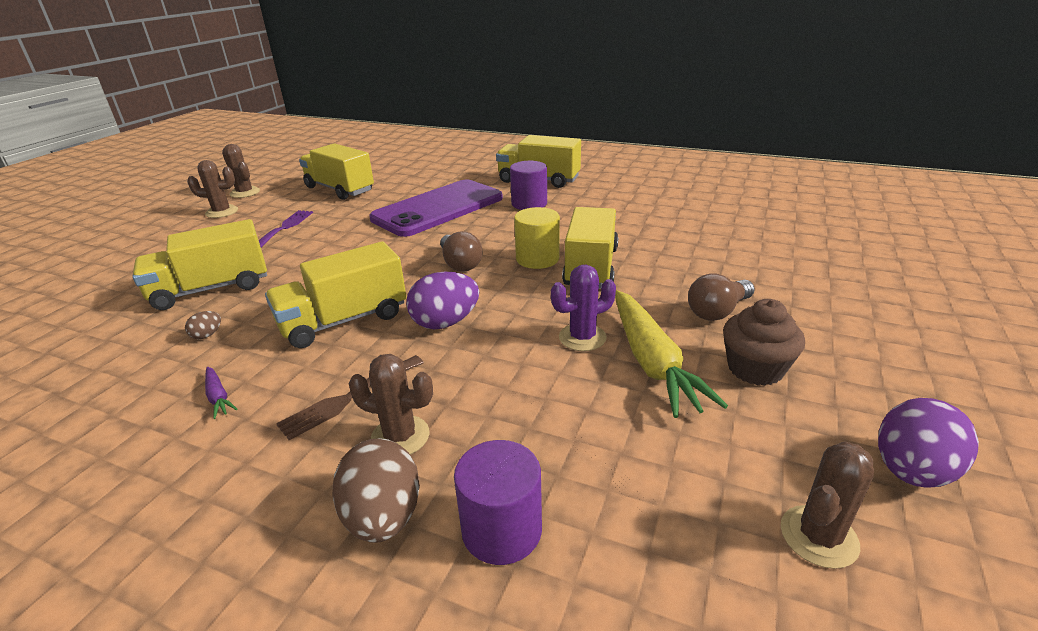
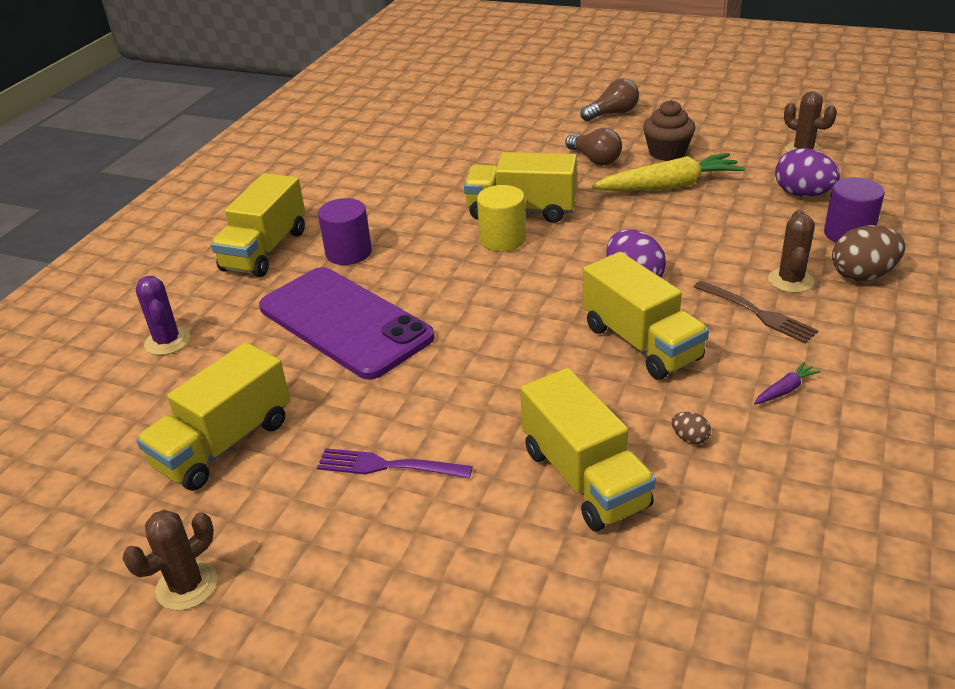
camera: 90 degrees left, 5 degrees up
brown cactus [187,160,238,218] -> none
brown light bulb [440,231,482,272] -> brown light bulb moved to [580,78,639,121]
purple cactus [551,264,616,351] -> purple cactus moved to [136,276,190,355]
purple egg [878,398,979,488] -> purple egg moved to [775,148,840,197]

